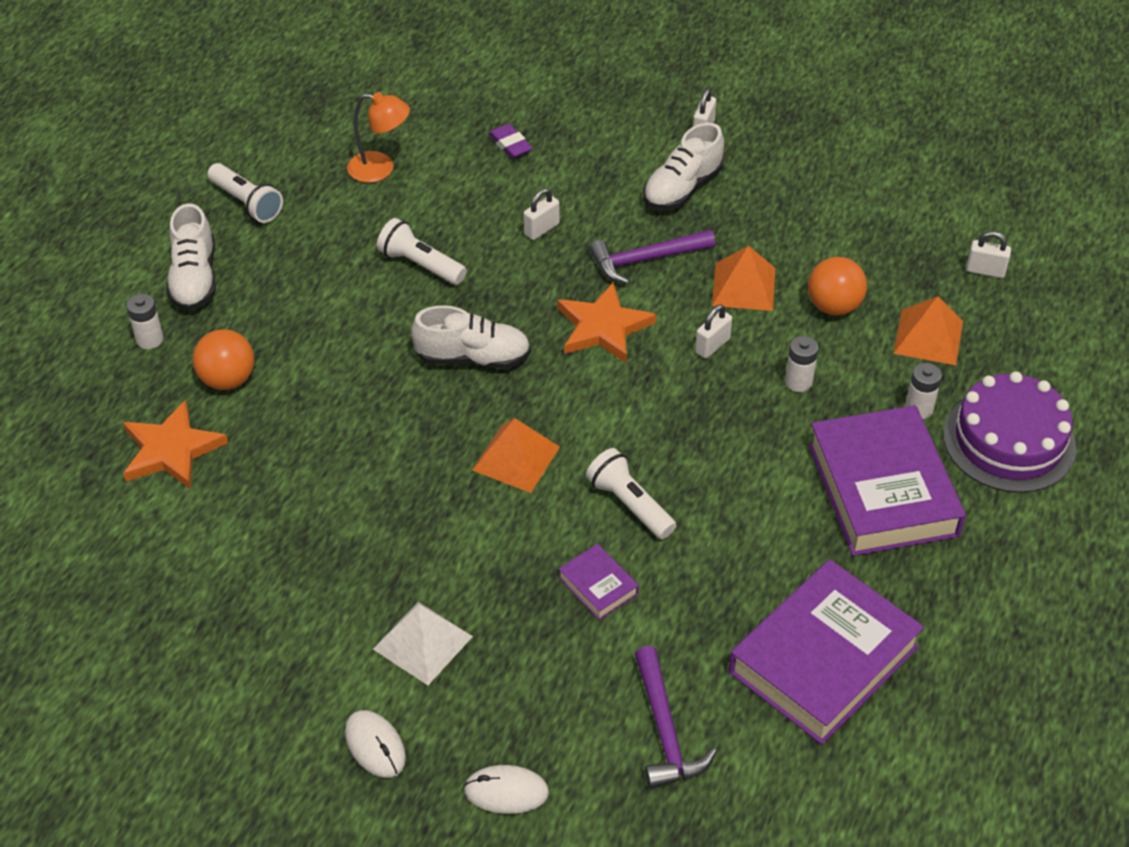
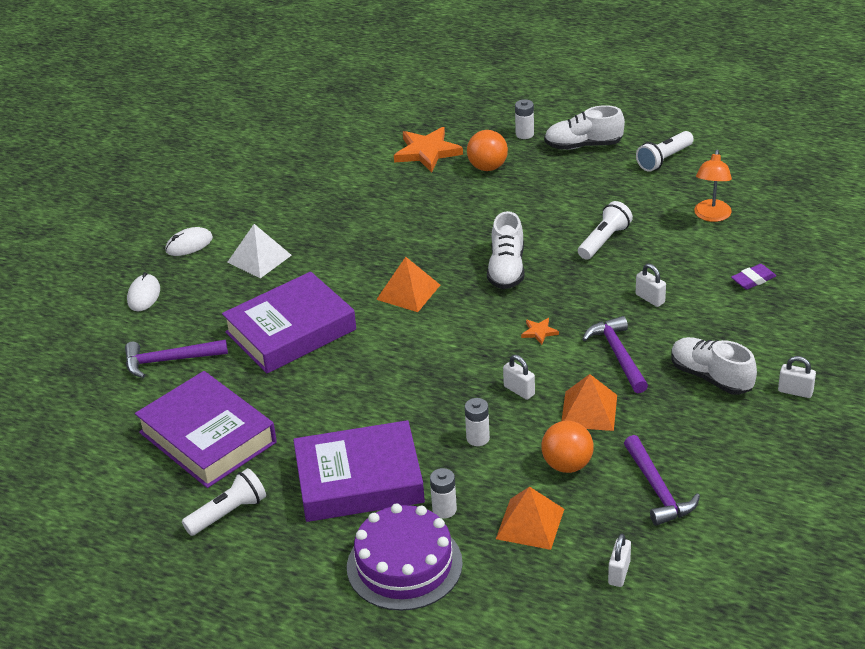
camera: 95 degrees right, 10 degrees down
orange star [557,282,656,363] -> orange star [521,318,559,345], size x0.47
purple book [559,544,639,620] -> purple book [222,272,356,373], size x2.30
white flashlight [586,448,676,539] -> white flashlight moved to [182,468,266,536]
none -> purple hammer [624,435,700,526]

